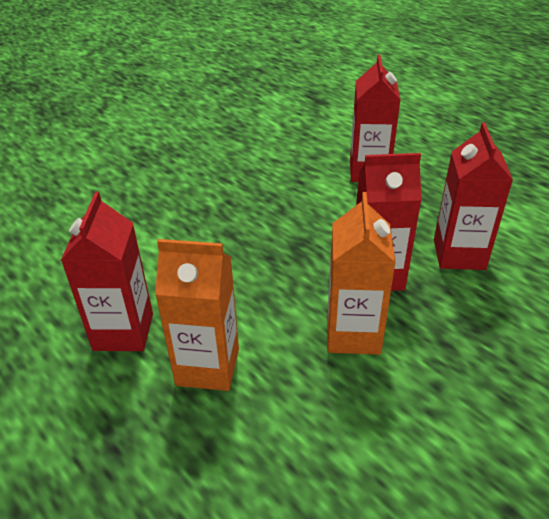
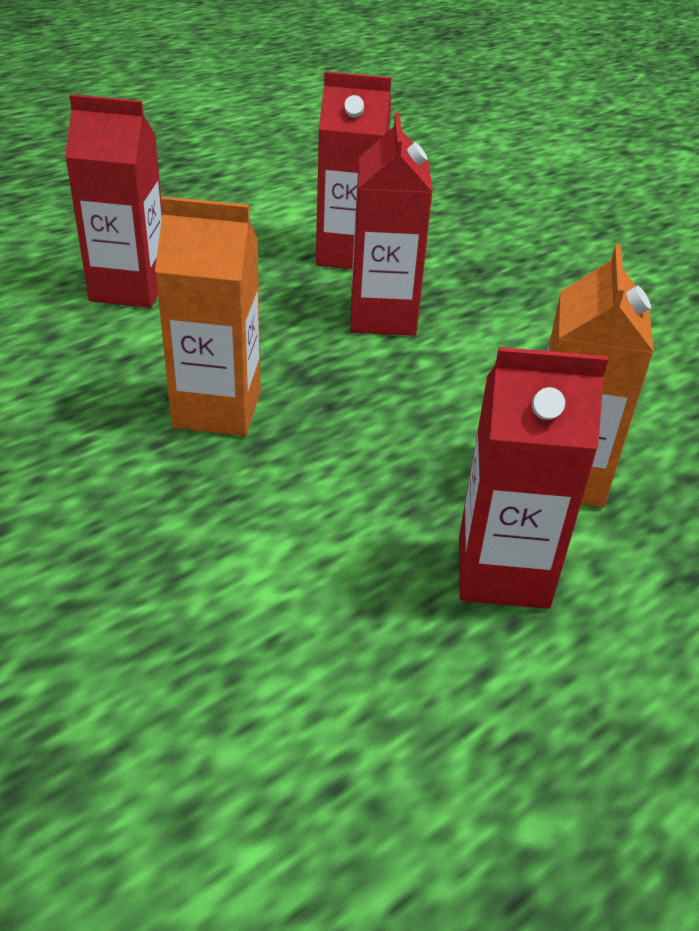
camera: 90 degrees left, 0 degrees up
orange carton [327,192,396,355] -> orange carton moved to [155,196,261,436]

